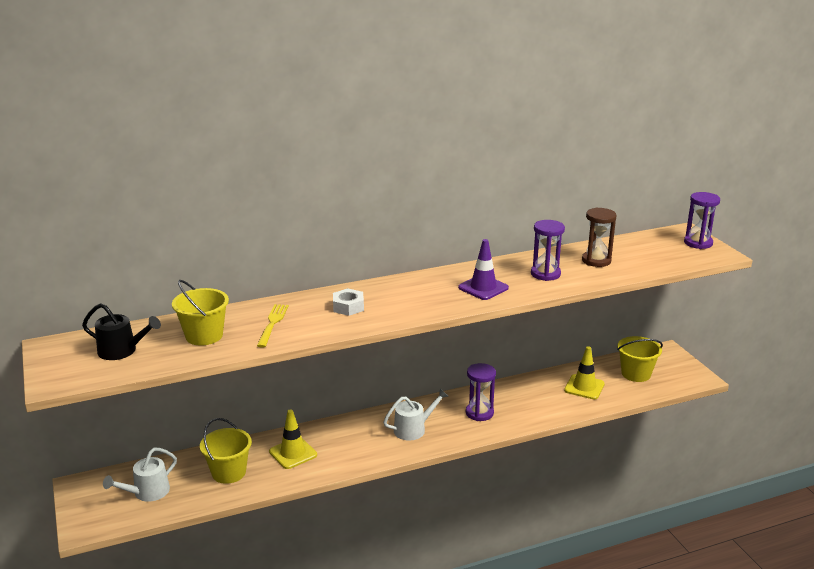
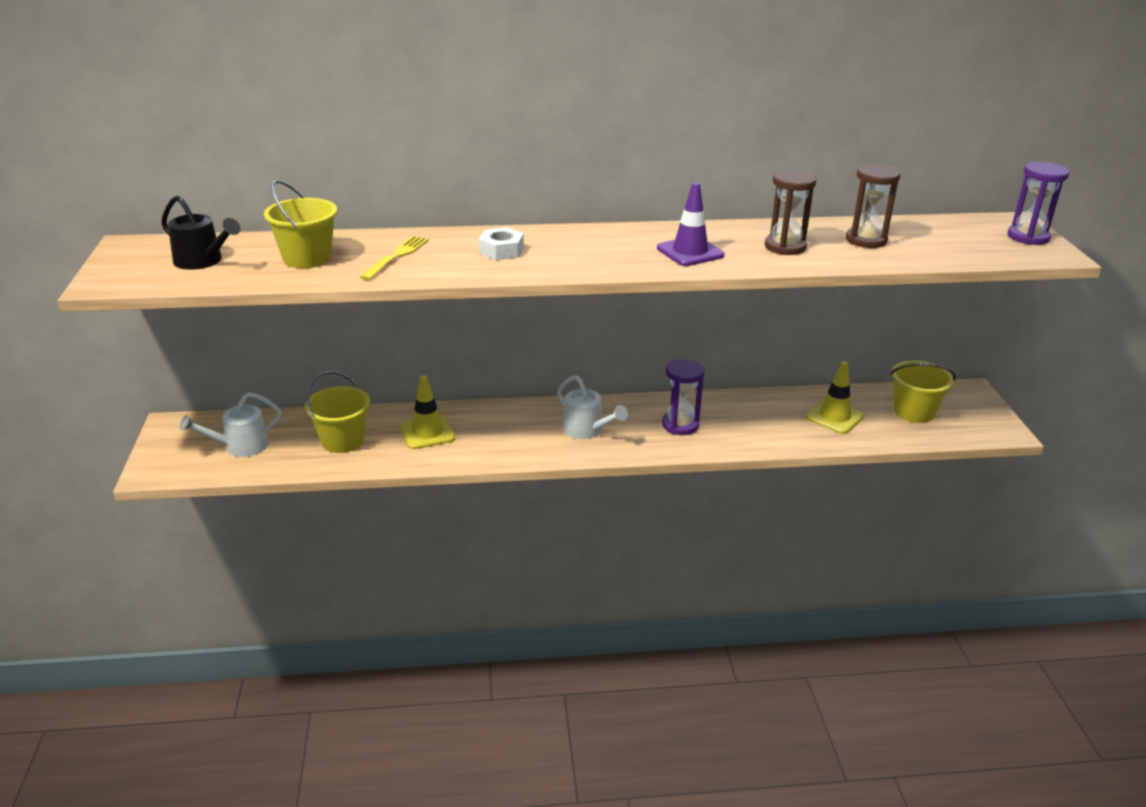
camera: 15 degrees right, 5 degrees up
white watering can [383,389,448,440] -> white watering can turned 60 degrees clockwise [557,375,628,439]
purple hourglass [531,220,565,281] -> brown hourglass [765,169,817,255]

